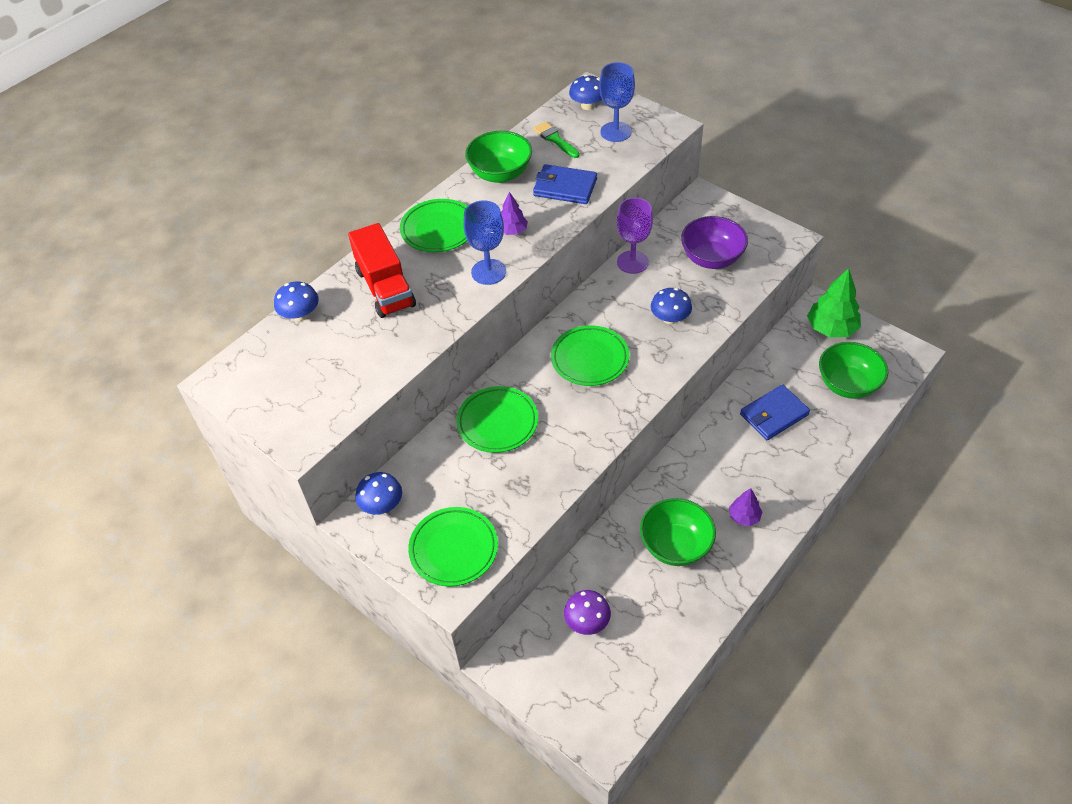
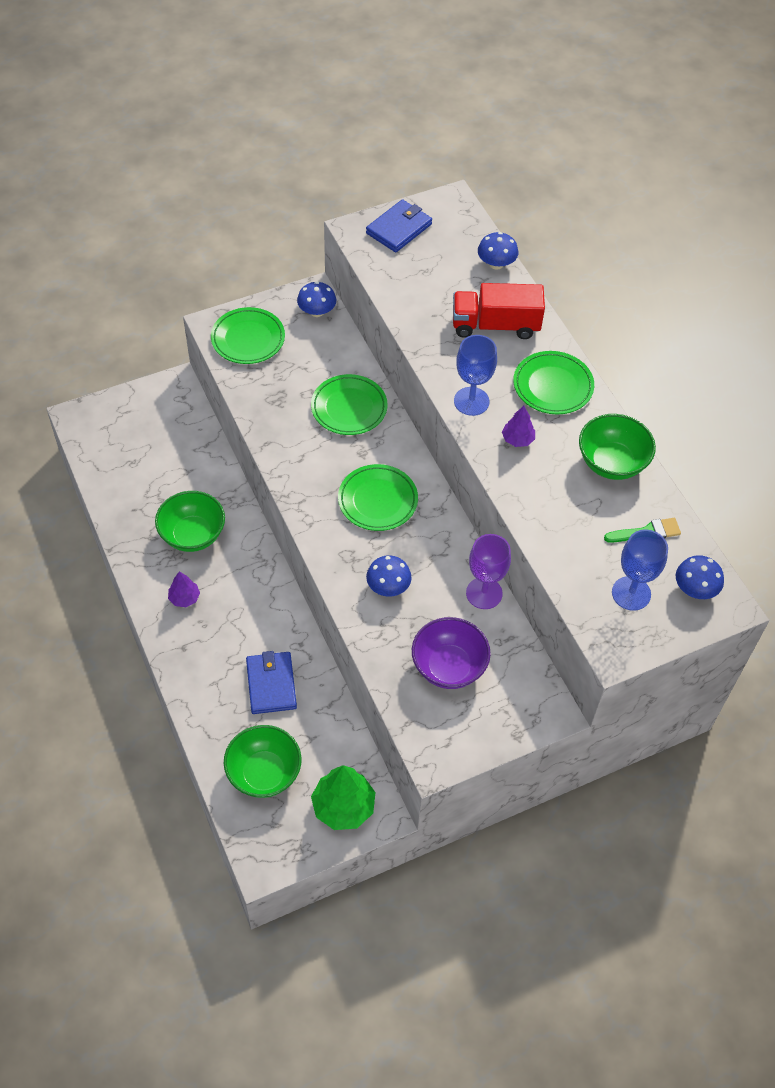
camera: 110 degrees right, 5 degrees up
blue wallet [533,164,597,204] -> blue wallet moved to [366,199,432,253]
purple mushroom [564,590,611,635] -> none

